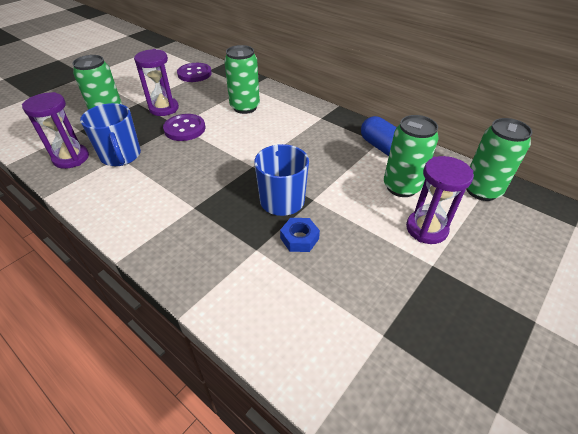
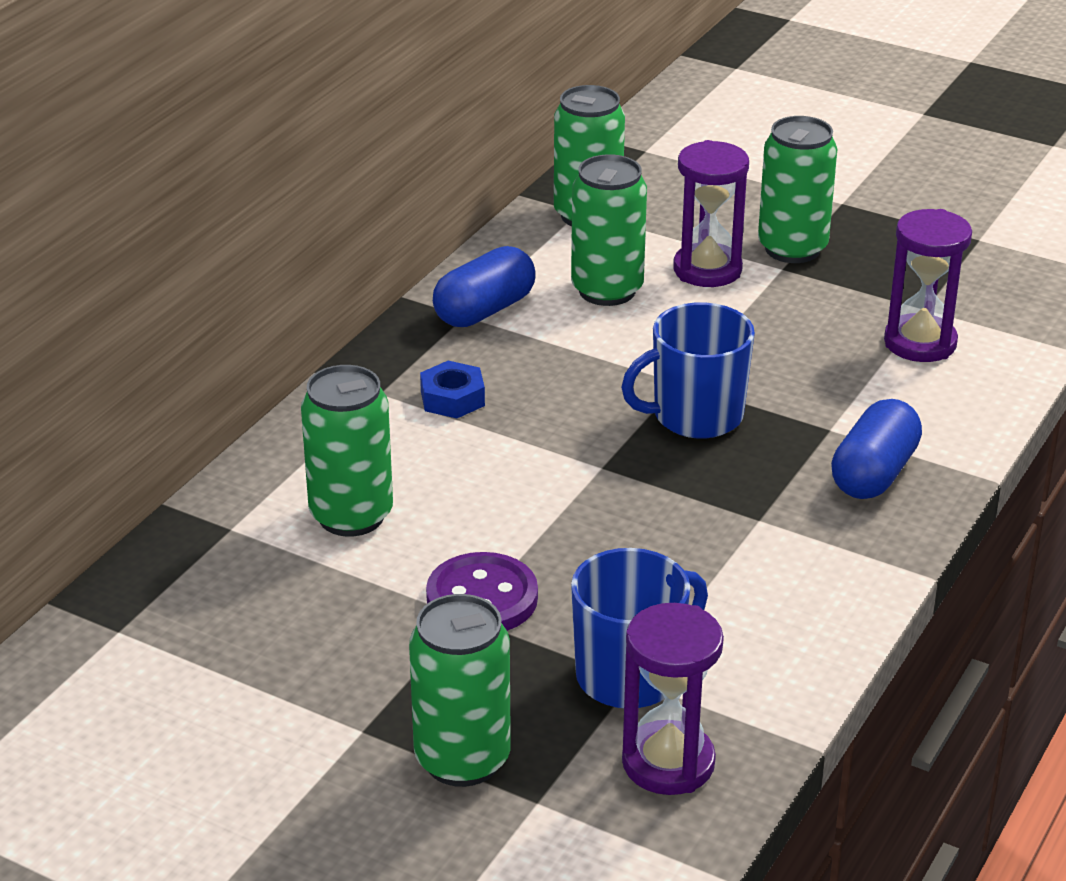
camera: 100 degrees left, 10 degrees down
purple hourglass [134,49,179,116] -> purple hourglass moved to [884,209,972,362]
purple button [177,63,212,82] -> none
blue nut [280,218,320,252] -> blue nut moved to [420,361,485,418]
none -> green can [758,116,837,263]
none -> blue capsule [831,399,922,499]

